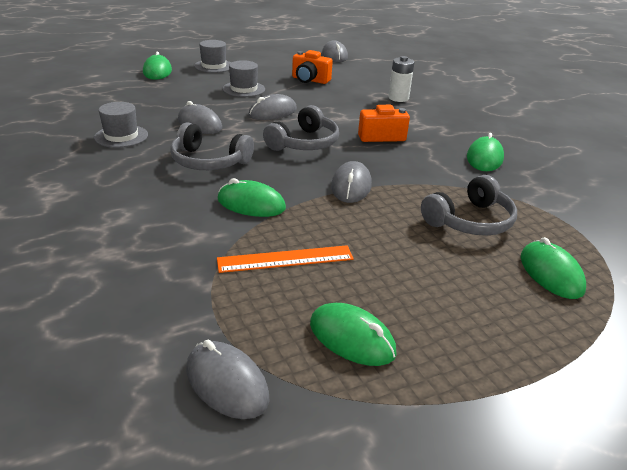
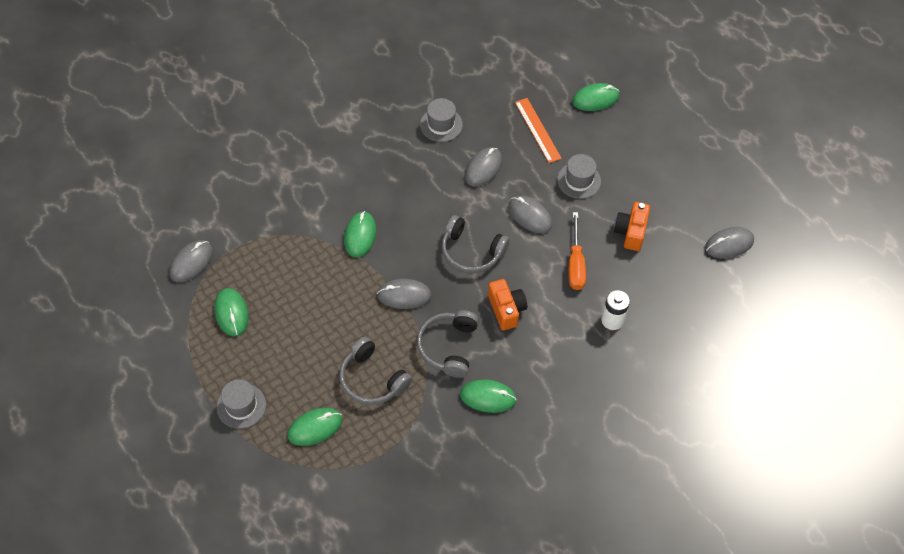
camera: 80 degrees right, 25 degrees up
grey headphones [170,122,254,170] -> grey headphones moved to [417,310,479,378]
grey hat [194,40,231,73] -> grey hat moved to [217,379,266,429]
orange ruler [217,245,354,273] -> orange ruler moved to [515,98,562,163]
green mouse [310,303,397,366] -> green mouse turned 45 degrees counterclockwise [214,288,249,336]
none -> orange screwdriver [568,212,586,290]

